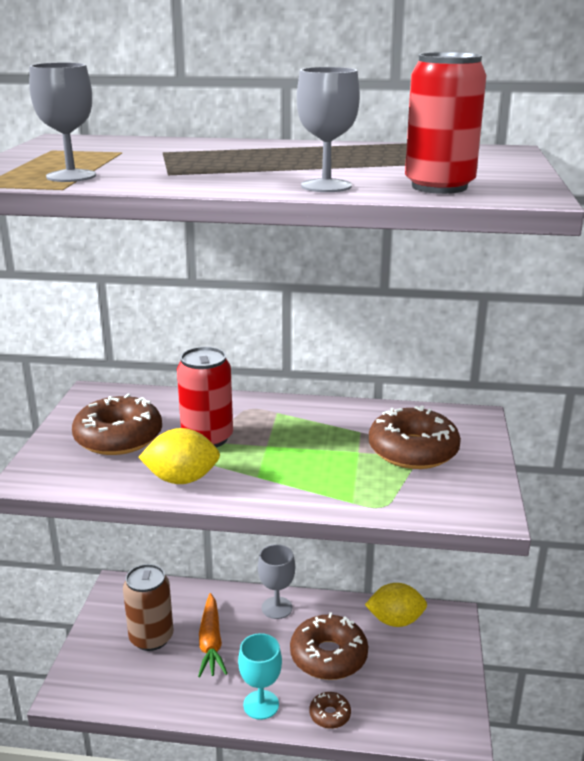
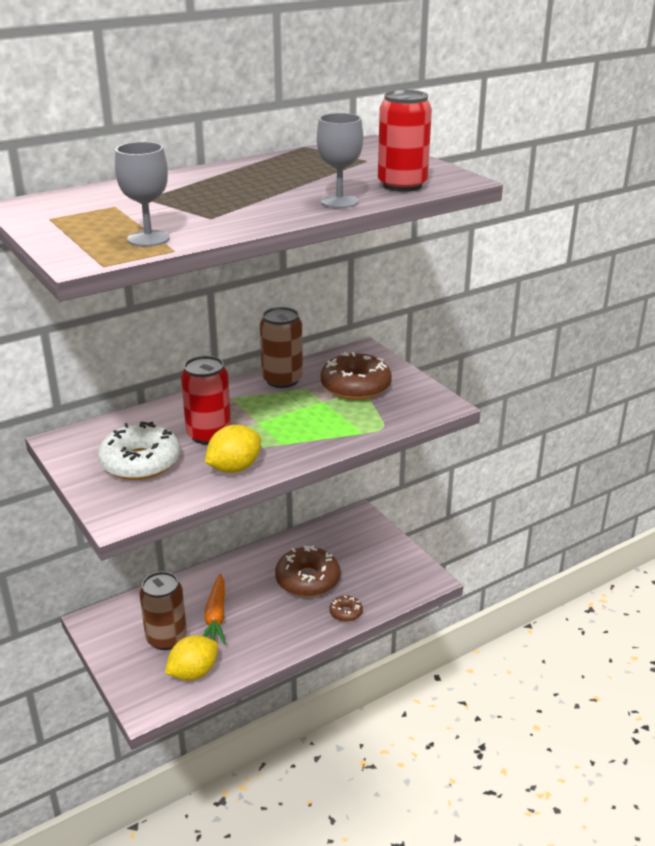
camera: 40 degrees left, 5 degrees up
brown donut [72,394,162,455] -> white donut [98,421,180,480]
orange carrot [198,593,227,677] -> orange carrot turned 45 degrees clockwise [203,573,226,644]
turquoise goblet [238,633,282,720] -> none
grey goblet [258,544,295,619] -> none
yellow lemon [365,583,427,627] -> yellow lemon moved to [165,635,218,680]
none -> brown can [260,307,303,388]

